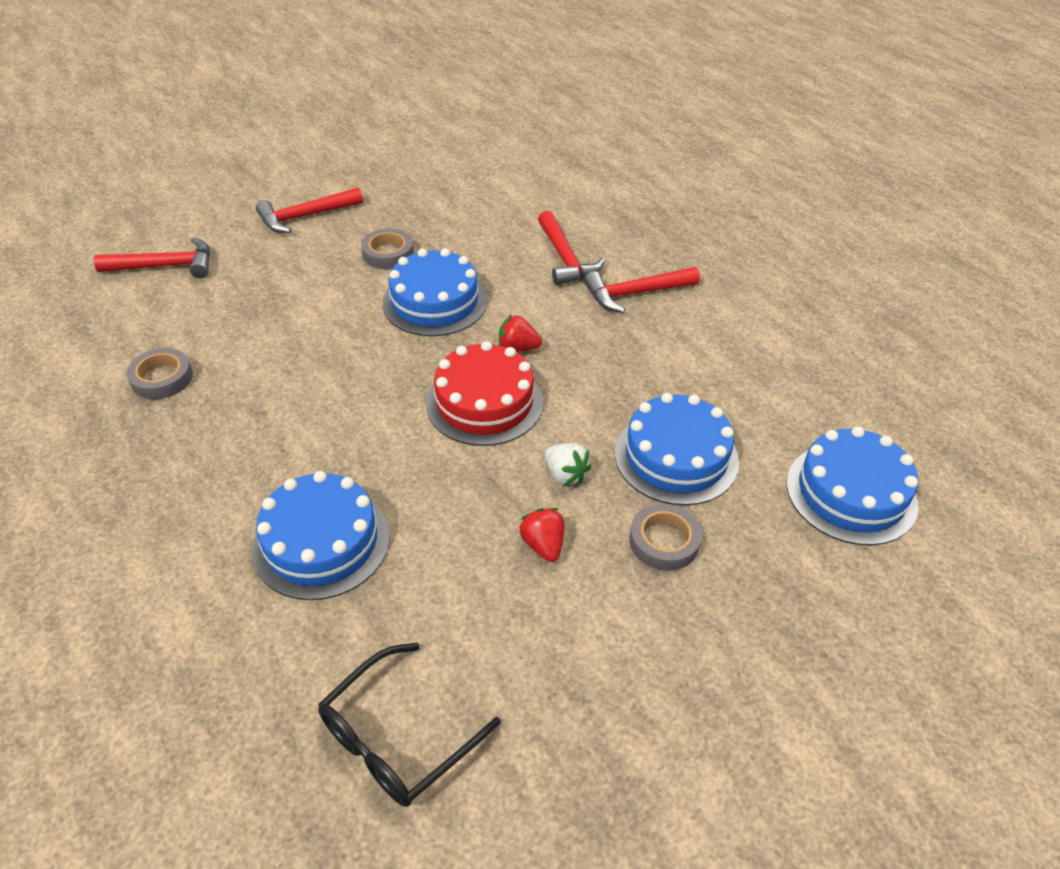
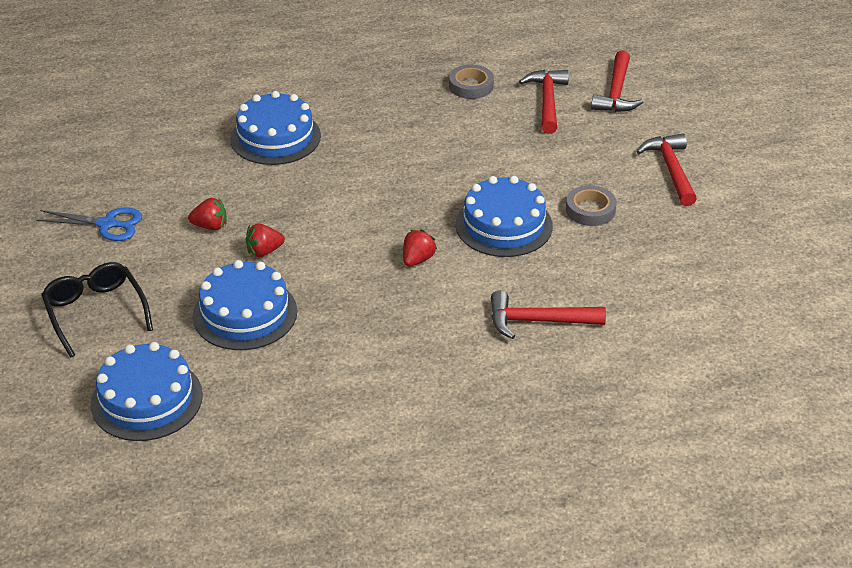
camera: 110 degrees right, 5 degrees down
black glasses [318,643,501,807] -> black glasses moved to [41,262,153,358]
red cake [426,341,543,446] -> none
white strawberry [545,443,592,486] -> red strawberry [246,223,285,257]
red hammer [584,267,700,313] -> red hammer moved to [519,70,569,134]
grey tape [630,504,702,571] -> none
none -> blue scissors [36,208,142,241]

